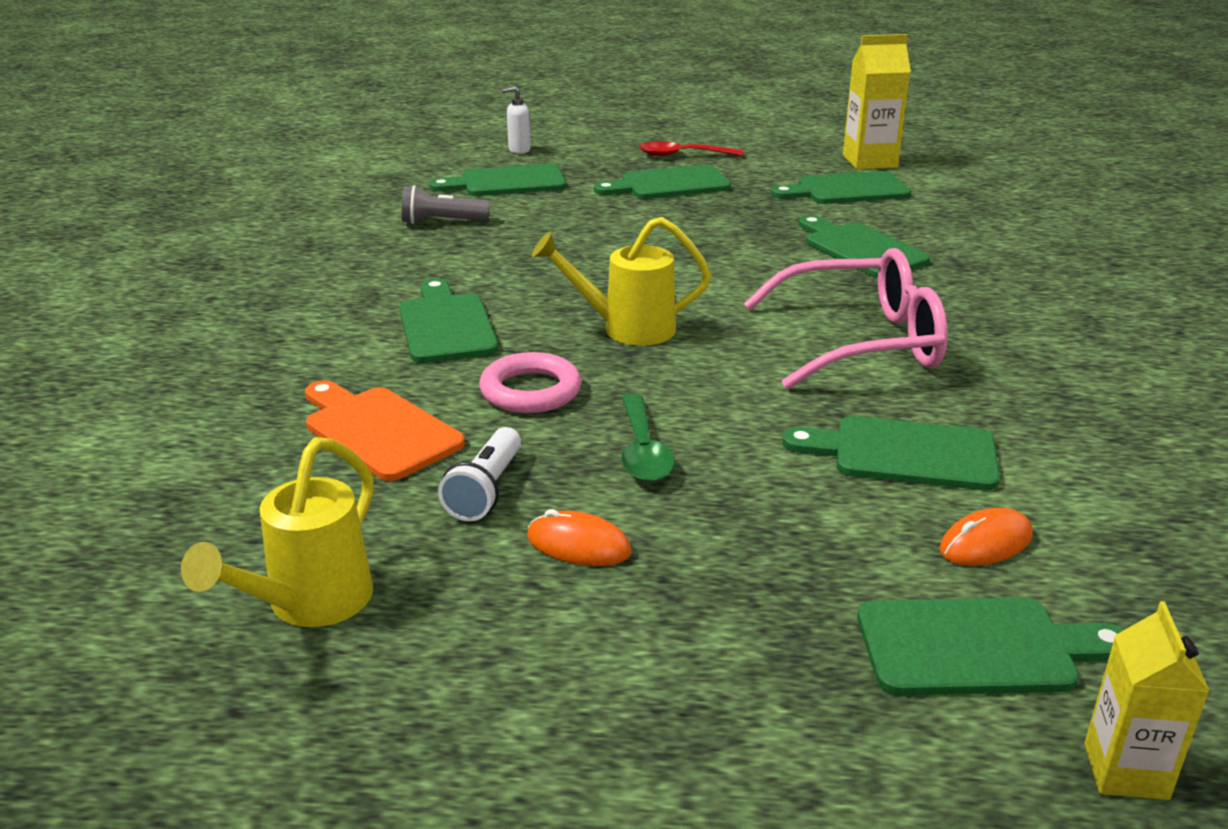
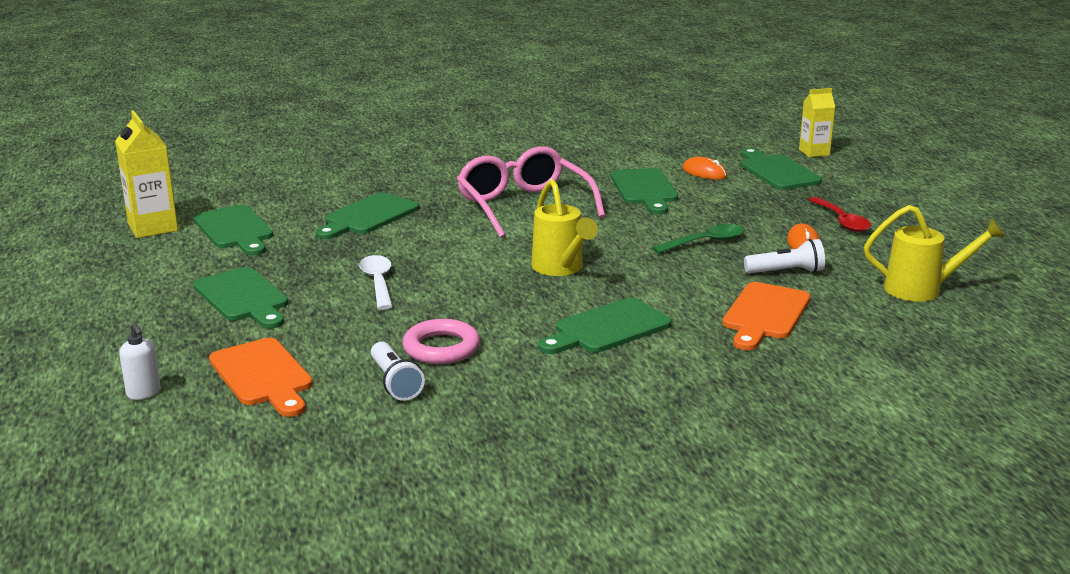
camera: 110 degrees left, 5 degrees down
grey flashlight [402,185,490,224] -> white flashlight [371,342,425,401]
green cutting board [429,164,566,196] -> orange cutting board [209,338,313,417]
pink ring [479,352,582,413] -> pink ring moved to [403,319,480,364]
red spoon [639,141,743,156] -> red spoon moved to [808,197,871,232]
none -> white spoon [359,255,393,310]

